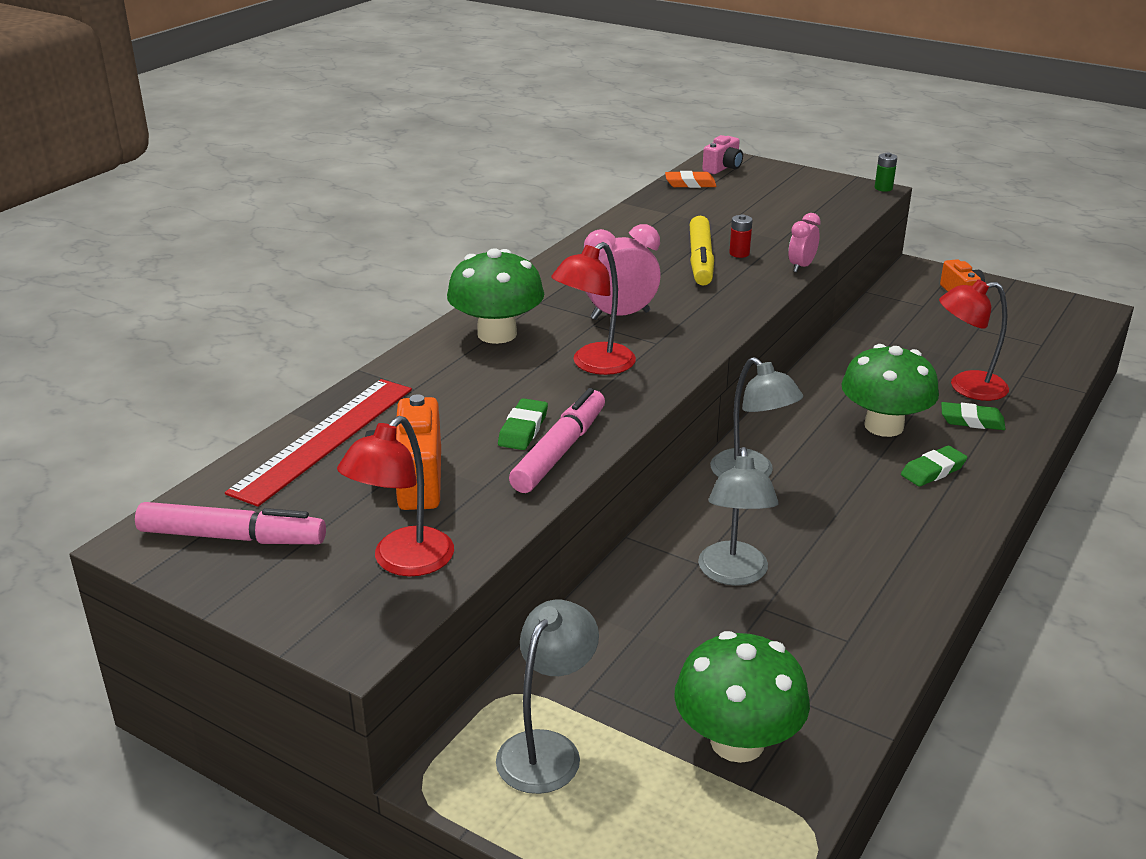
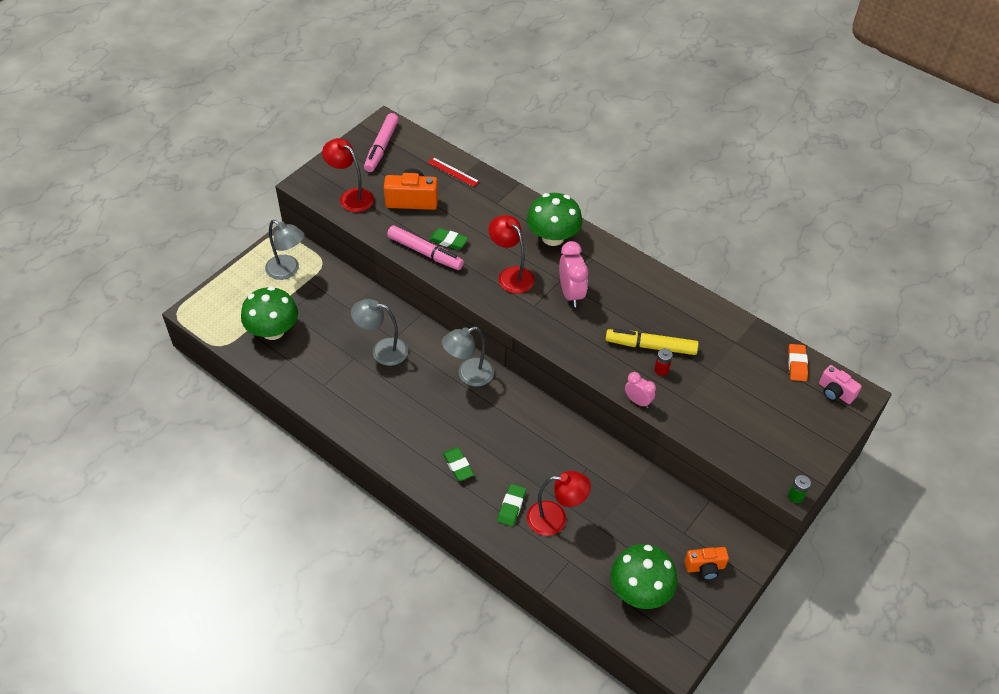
camera: 95 degrees right, 20 degrees up
red ruler [225,379,412,507] -> red ruler [427,157,479,187], size x0.50
green mushroom [841,344,939,437] -> green mushroom moved to [610,544,678,609]
red lamp [939,279,1009,401] -> red lamp turned 90 degrees clockwise [527,471,591,536]

